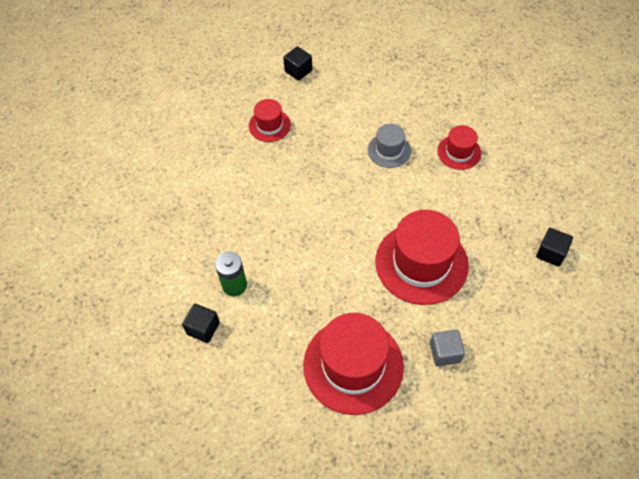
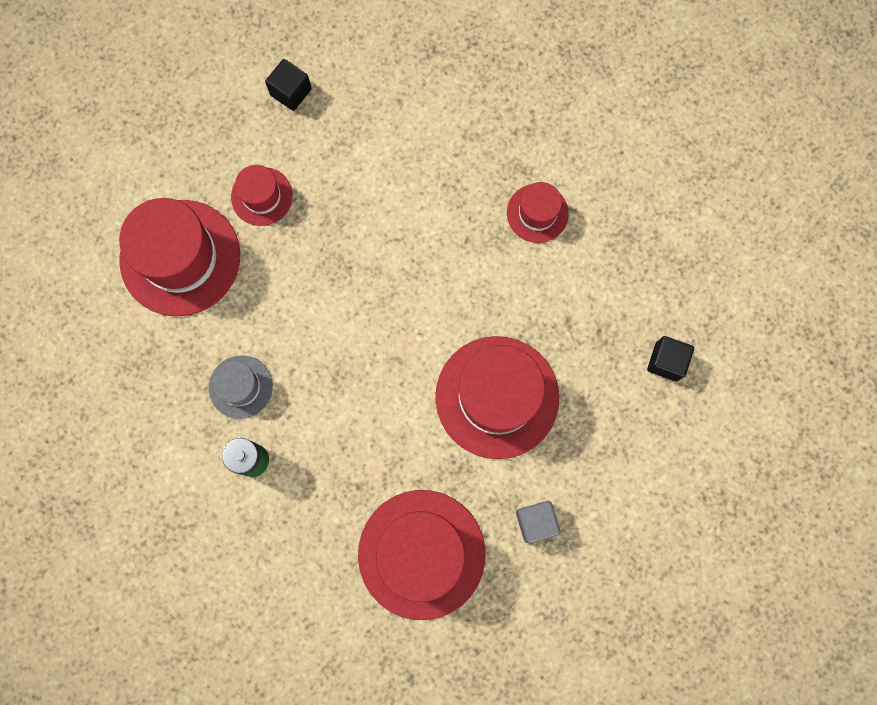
camera: 10 degrees left, 20 degrees up
black cube [182,304,220,343] -> none
grey hat [368,124,411,168] -> grey hat moved to [209,355,273,419]
none -> red hat [119,198,240,317]

